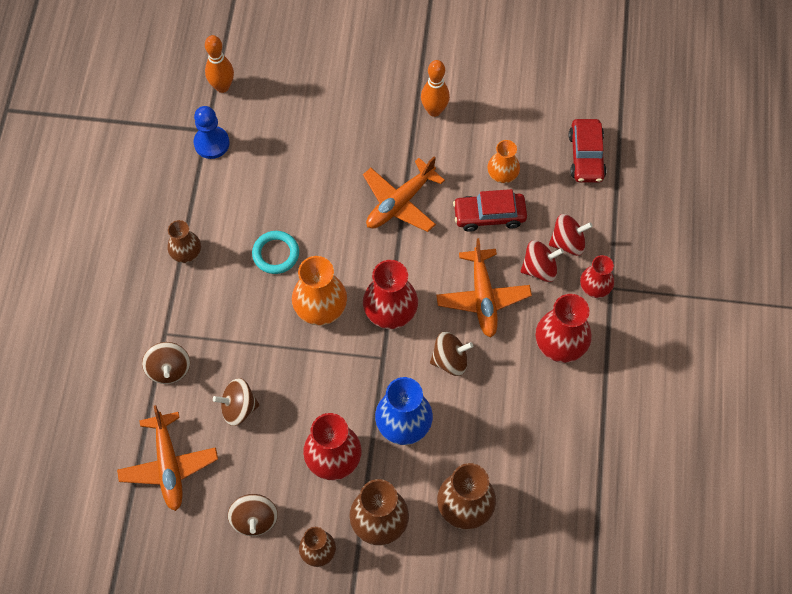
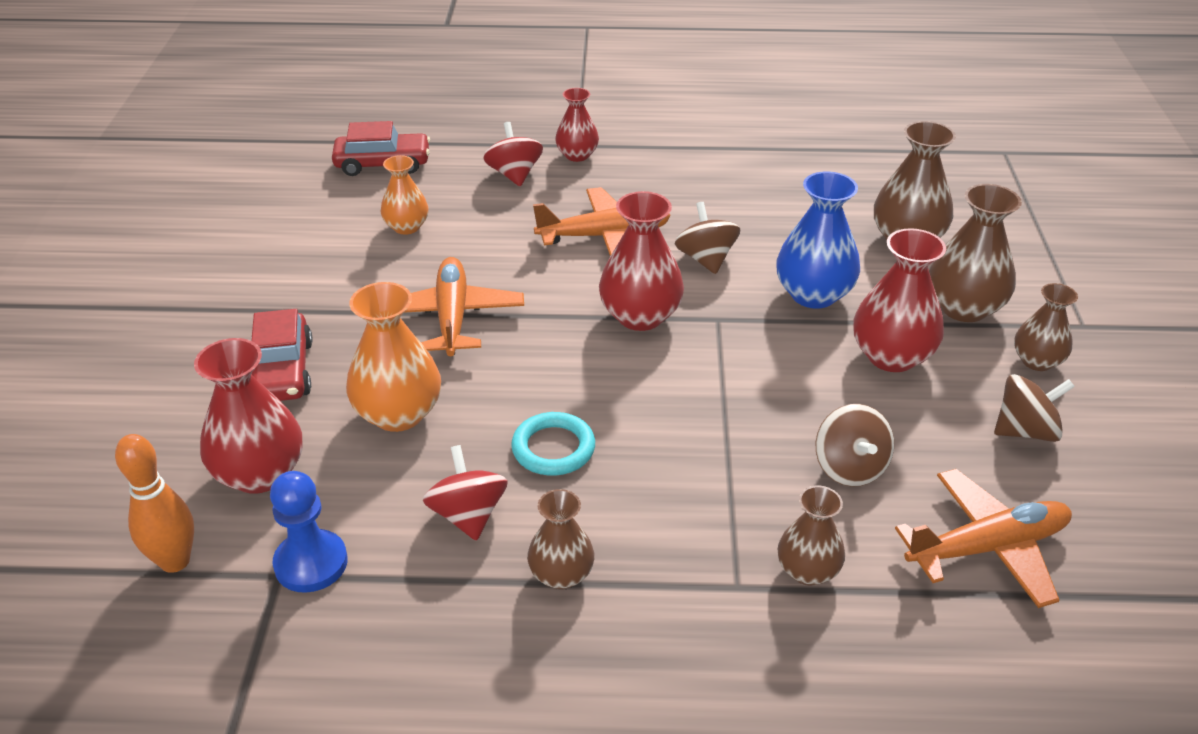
camera: 95 degrees left, 25 degrees down
brown spinning top [142,342,190,384] -> brown vase [778,486,845,585]
orange vase [292,256,347,326] -> orange vase moved to [346,282,441,432]
orange plane [363,157,445,232] -> orange plane turned 135 degrees counterclockwise [404,257,524,356]
orange bowling pin [421,60,450,117] -> none
red car [453,189,527,232] -> red car moved to [251,309,313,401]
red spinning top [521,240,564,282] -> red spinning top moved to [423,445,508,541]
red vase [535,294,592,363] -> red vase moved to [194,338,302,494]

